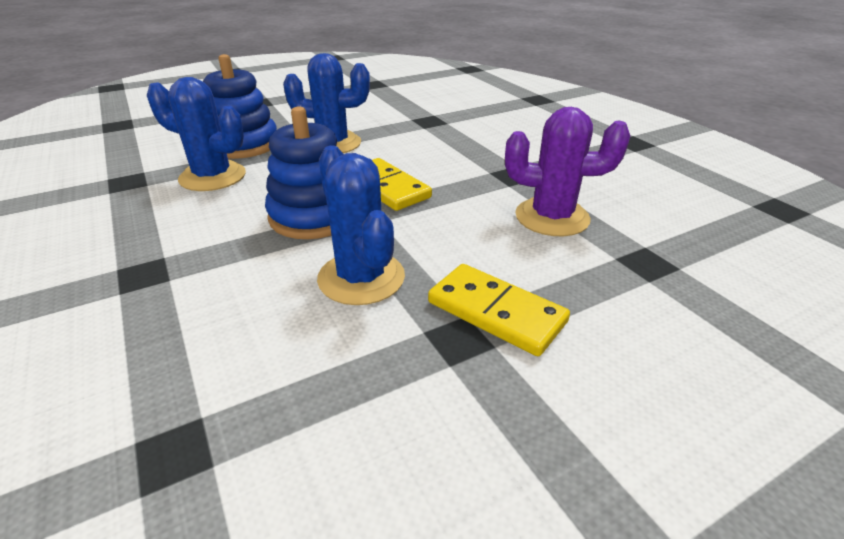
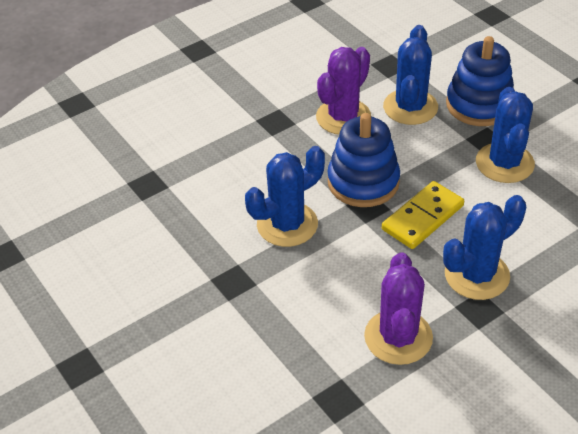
camera: 85 degrees right, 10 degrees up
yellow domino [428,264,570,356] -> none
none -> purple cactus [316,47,371,135]
none -> blue cactus [443,195,526,300]

